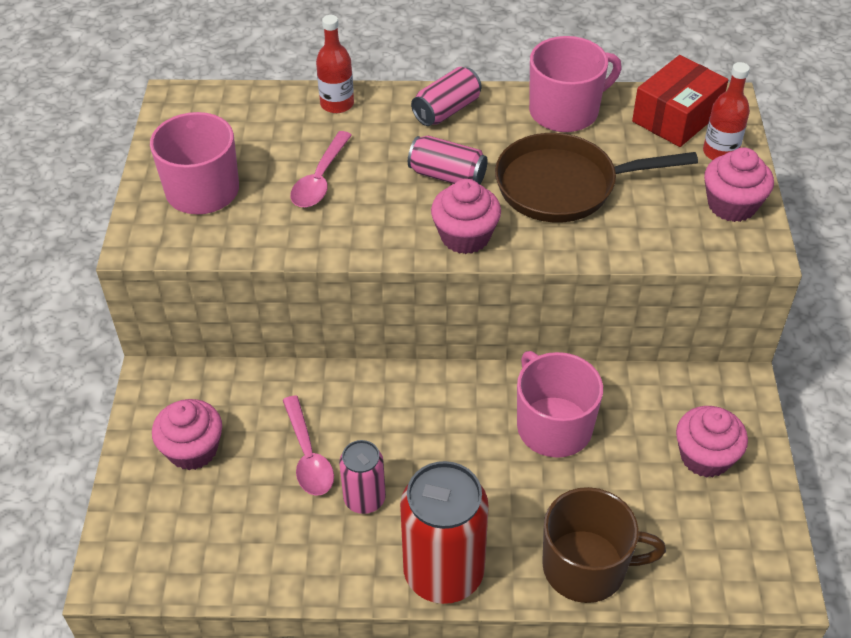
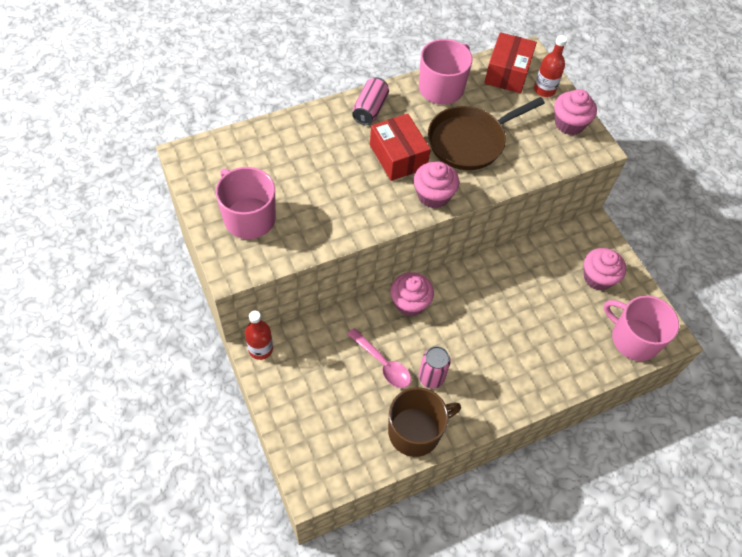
camera: 30 degrees left, 10 degrees up
pink cupcake [152,399,222,470] -> pink cupcake moved to [390,272,434,316]
pink spoon [290,131,352,207] -> none
red bottle [316,15,354,113] -> red bottle moved to [245,311,273,360]
red can [400,461,489,604] -> none
pink can [408,136,488,184] -> red box [370,114,431,181]
pink mug [517,351,603,458] -> pink mug moved to [604,296,679,361]
brown mug [542,487,666,603] -> brown mug moved to [388,387,461,457]

